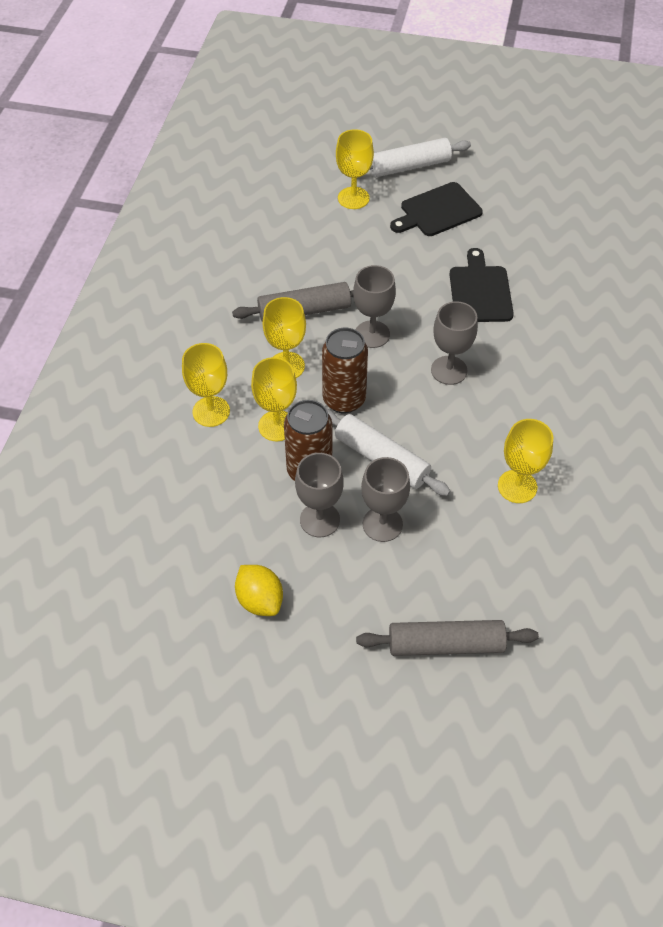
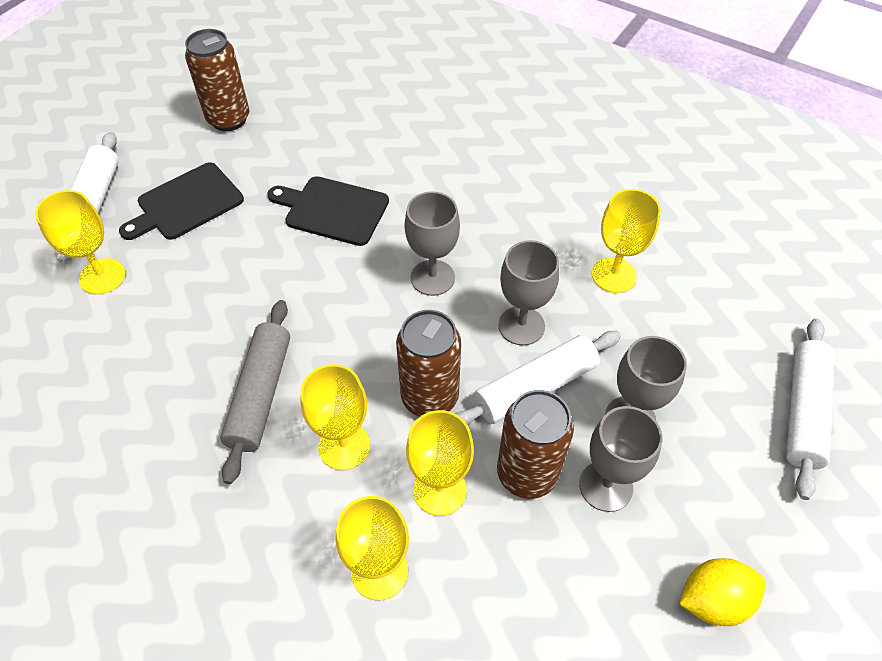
camera: 70 degrees left, 0 degrees up
grey goblet [353,265,396,348] -> grey goblet moved to [498,240,559,346]
grey rolling pin [356,620,539,656] -> white rolling pin [786,319,835,500]
black cutting board [390,182,483,236] -> black cutting board turned 60 degrees clockwise [119,162,244,240]
none -> brown can [185,29,249,131]

